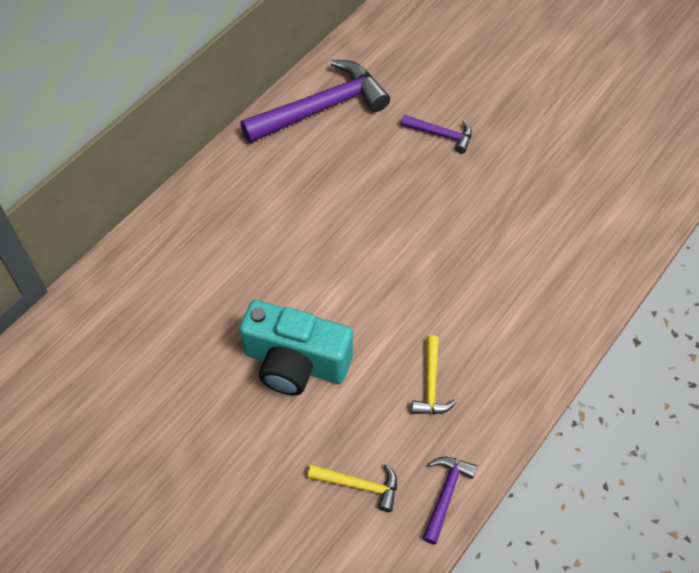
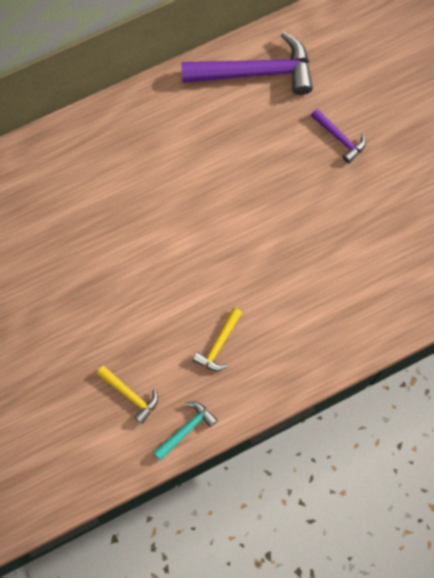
camera: 25 degrees right, 15 degrees up
turquoise camera [239,300,353,395] -> none
purple hammer [423,457,477,545] -> turquoise hammer [153,401,218,460]

